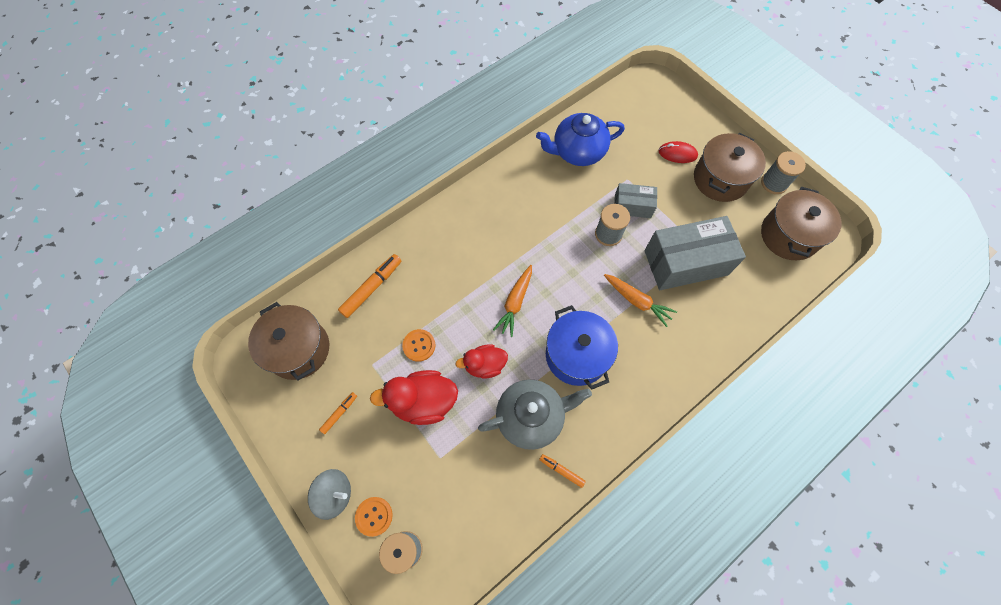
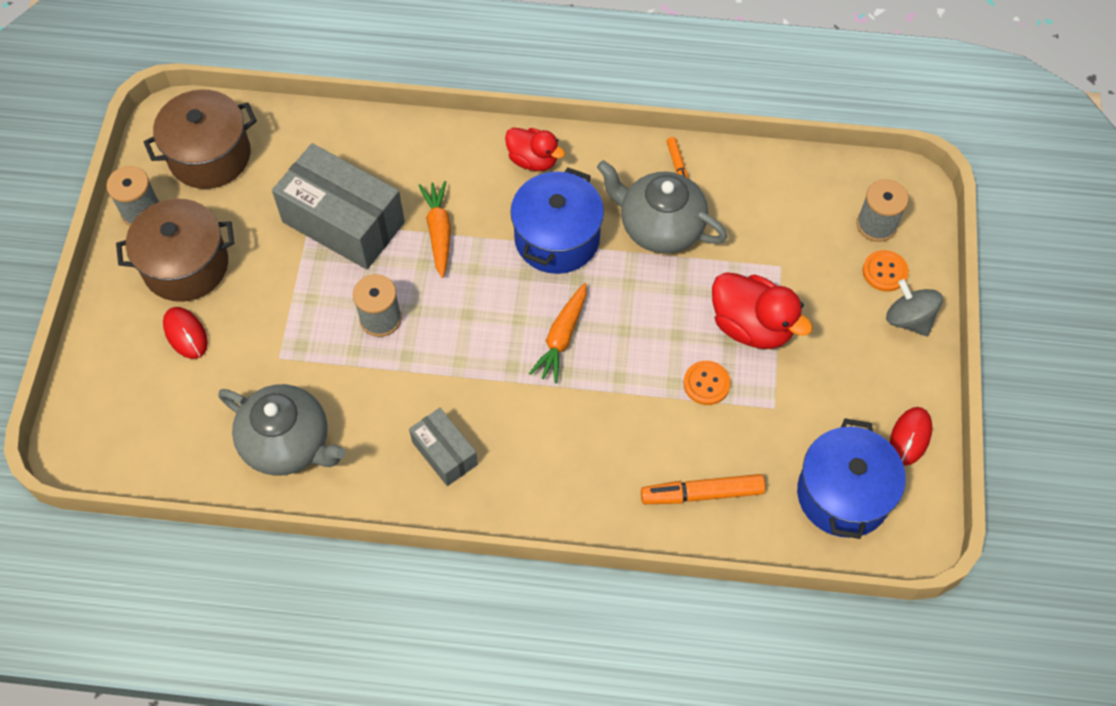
camera: 135 degrees left, 5 degrees down
brown pot [248,302,329,381] -> blue pot [797,418,906,539]
orange marker [319,392,357,434] -> none
red duck [455,344,508,378] -> red duck moved to [505,128,565,171]
orange carrot [493,265,532,337] -> orange carrot turned 135 degrees clockwise [529,283,587,383]
blue teapot [536,113,625,166] -> grey teapot [219,384,346,476]
grey box [614,183,657,218] -> grey box moved to [409,408,478,486]
none -> red mouse [890,407,932,466]

